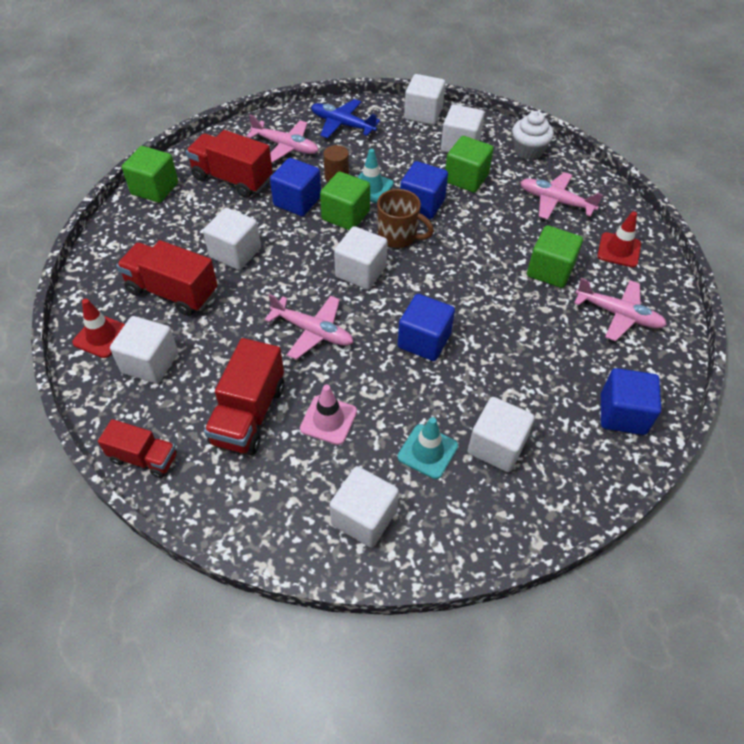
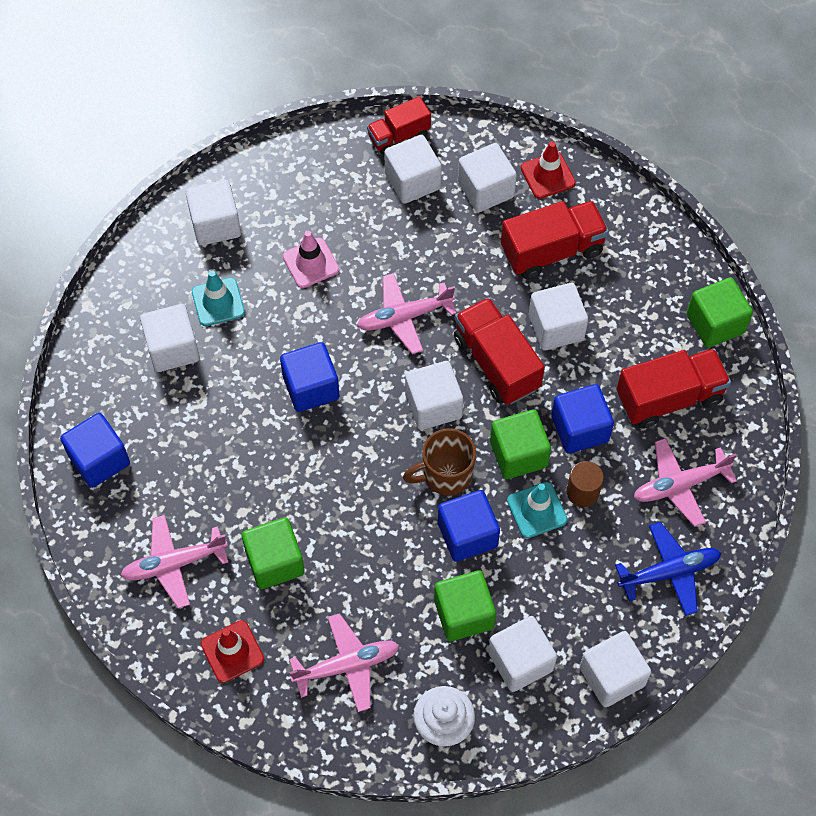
camera: 135 degrees right, 10 degrees up
red truck [204,338,284,455] -> red truck moved to [454,297,545,405]
none -> white cube [384,135,442,204]

